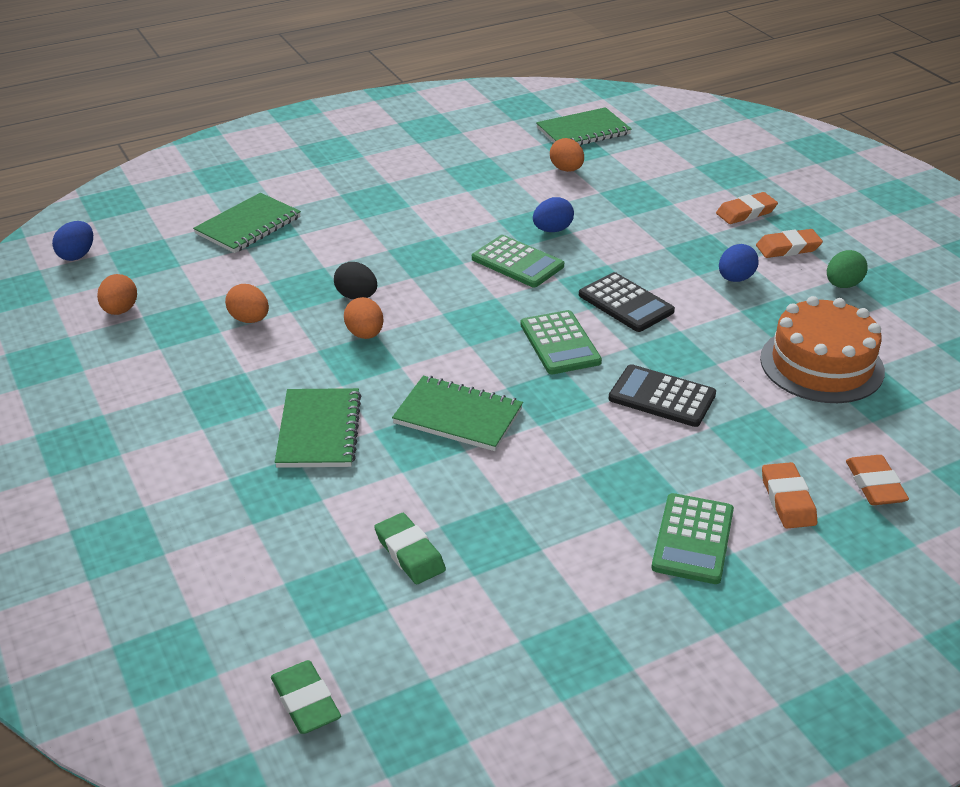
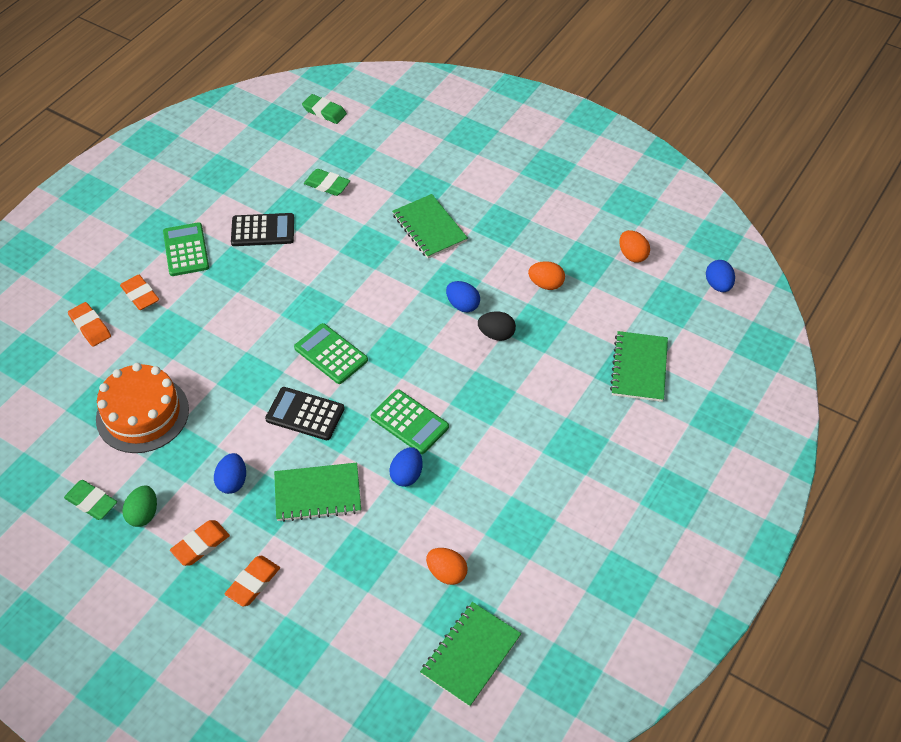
camera: 150 degrees right, 15 degrees up
orange egg [344,297,384,339] -> blue egg [446,281,480,312]
green notebook [392,376,523,451] -> green notebook moved to [274,463,361,522]
green calculator [472,235,564,287] -> green calculator turned 150 degrees counterclockwise [371,389,449,454]
black calculator [608,364,716,427] -> black calculator moved to [231,213,294,246]
none -> green eraser [64,480,117,520]

